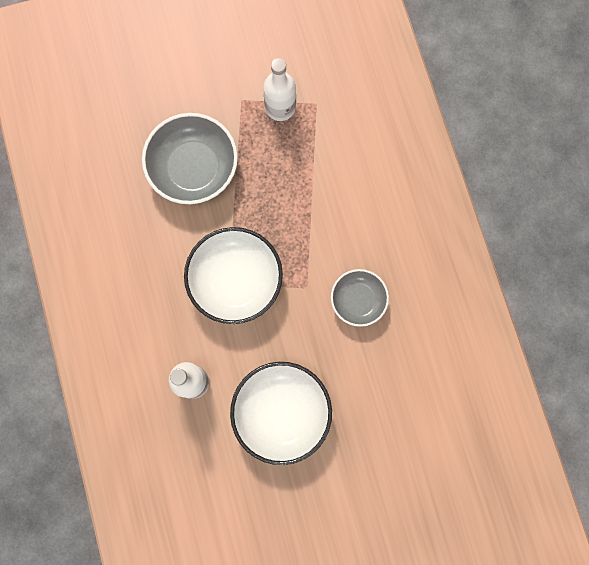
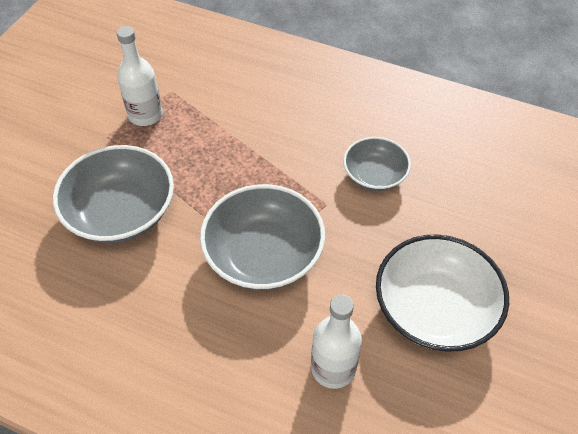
camera: 50 degrees left, 25 degrees down
white bowl [184,227,283,324] -> grey bowl [200,184,325,290]

